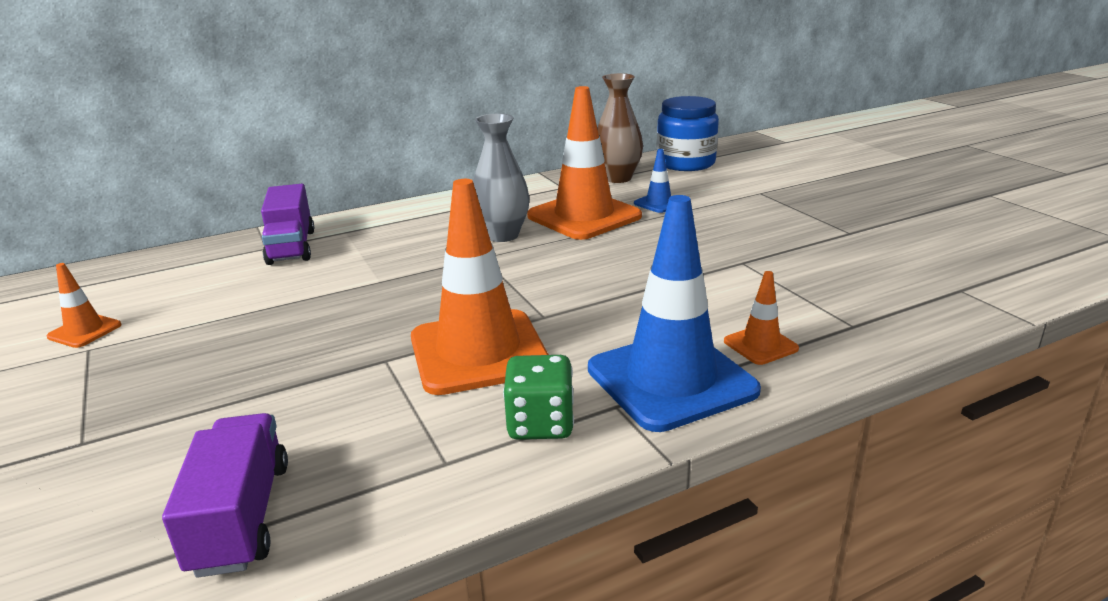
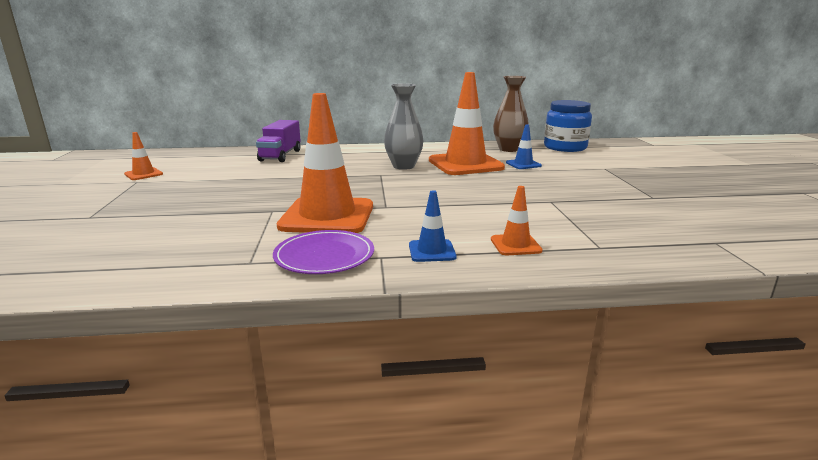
camera: 20 degrees right, 5 degrees down
purple truck [162,413,288,578] -> none
green dice [503,355,574,440] -> purple plate [273,230,374,274]
blue traffic cone [588,195,761,432] -> blue traffic cone [409,190,457,262], size x0.45

